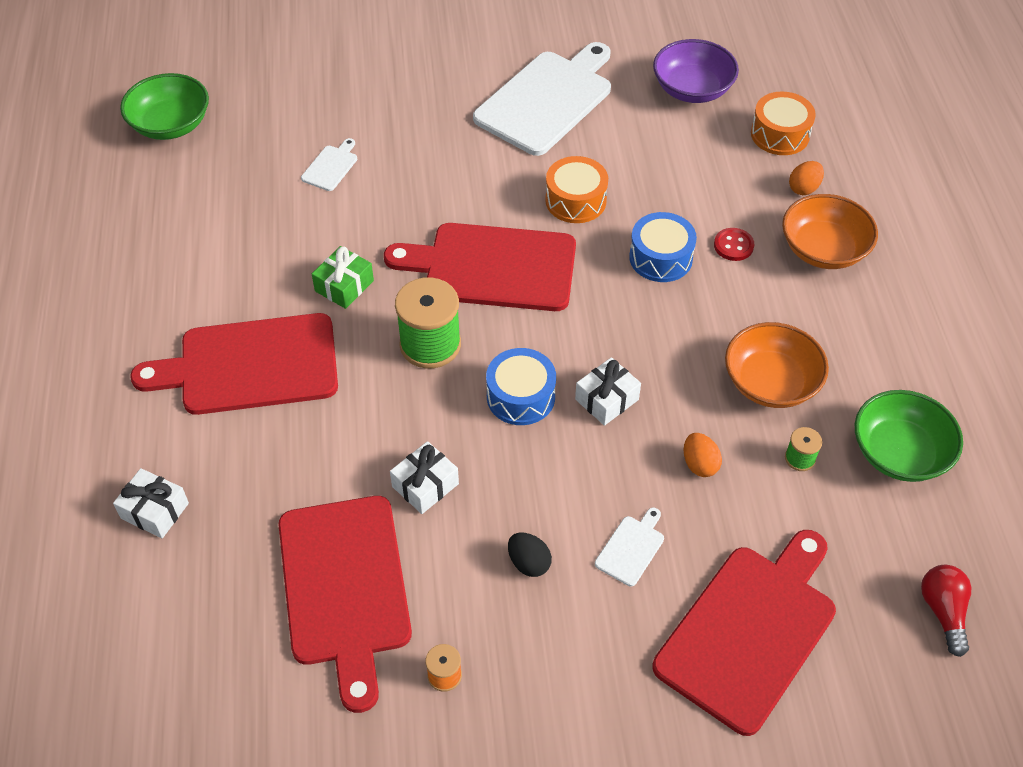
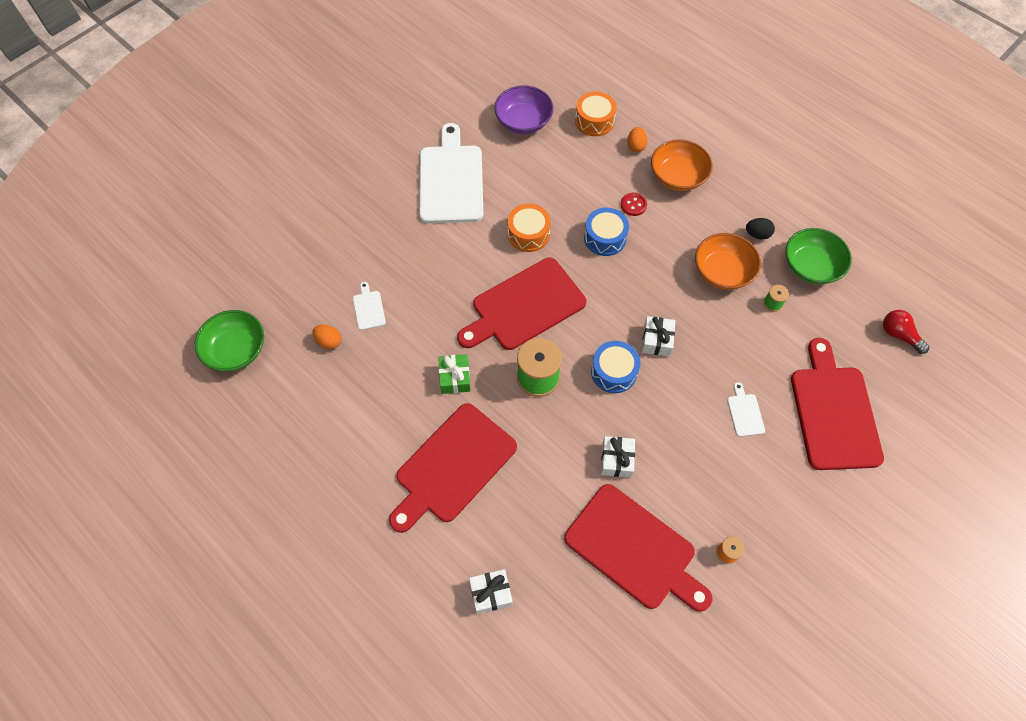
camera: 40 degrees left, 10 degrees up
black egg [508,533,552,577] -> black egg moved to [746,218,775,239]
orange egg [684,433,722,477] -> orange egg moved to [312,325,341,349]

